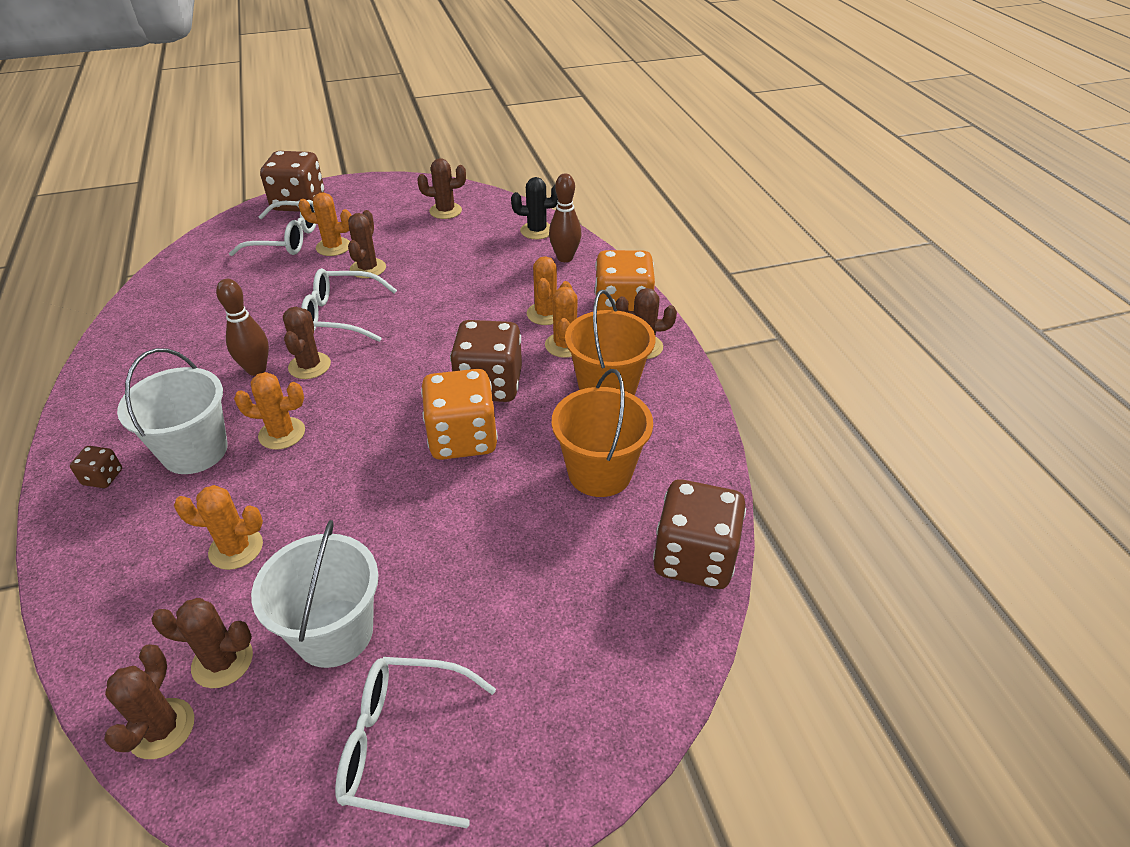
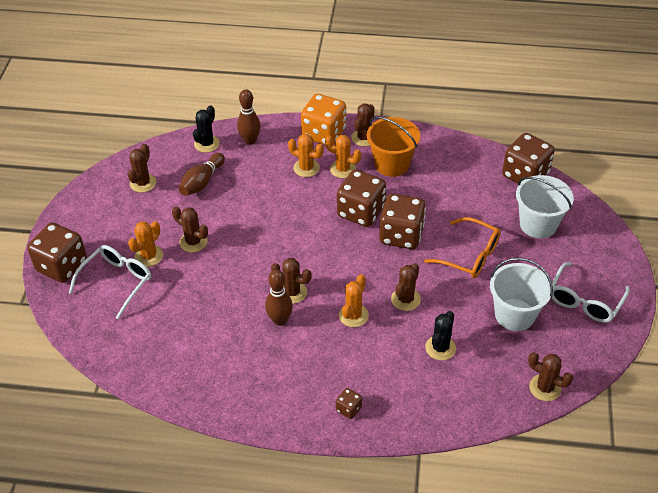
camera: 65 degrees left, 5 degrees up
white bucket [117,348,228,474] -> white bucket moved to [516,175,574,238]
brown cactus [151,598,253,688] -> brown cactus moved to [391,263,421,311]
orange cactus [174,485,263,570] -> black cactus [425,311,456,360]
white glasses [301,268,397,342] -> none
orange dice [421,369,498,460] -> brown dice [379,194,426,249]
orange bucket [552,369,653,497] -> none
none -> brown bowling pin [178,153,225,196]
none -> orange glasses [424,217,501,278]

